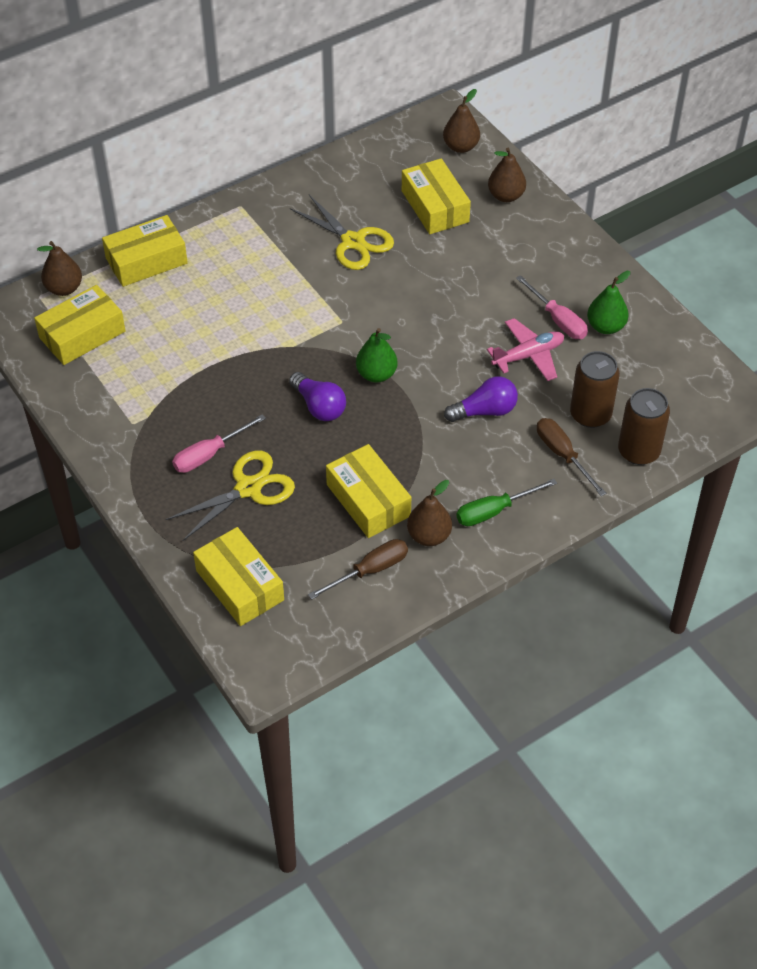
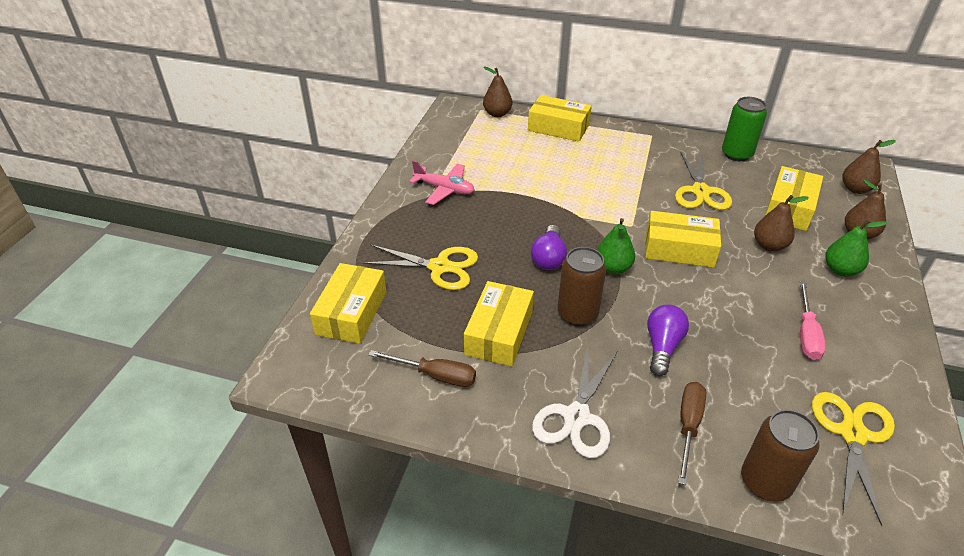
camera: 50 degrees right, 10 degrees down
yellow box [34,285,126,365] -> yellow box moved to [645,211,721,268]
pink screwdriver [172,414,266,473] -> none
brown pear [407,480,452,546] -> brown pear moved to [754,195,809,252]
purple light bulb [444,376,518,422] -> purple light bulb turned 105 degrees counterclockwise [647,304,689,376]
green screwdriver [456,479,557,526] -> white scissors [532,346,617,458]
pink plane [487,318,564,381] -> pink plane moved to [409,160,474,205]
brown can [570,351,620,428] -> brown can moved to [558,247,606,326]
green pear [587,271,630,334] -> green pear moved to [825,219,887,277]
none -> green can [722,97,767,161]
none -> yellow scissors [812,392,895,526]

